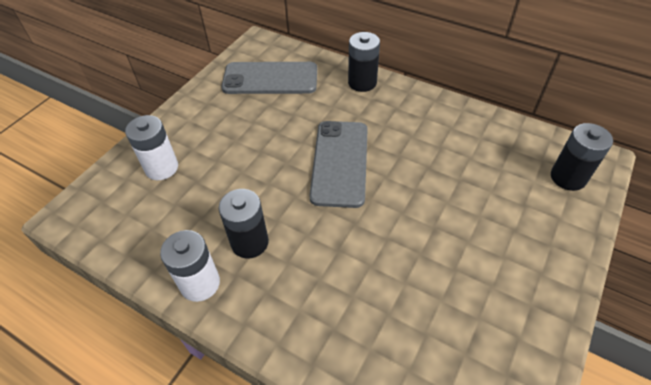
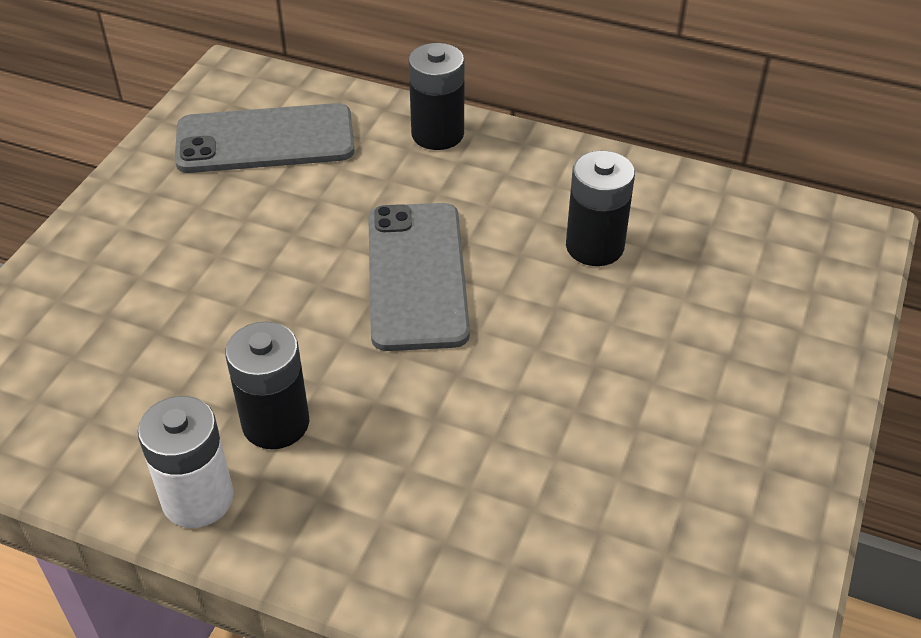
camera: 10 degrees left, 5 degrees down
white battery [125,115,178,180] -> none
black battery [551,123,613,191] -> black battery moved to [566,151,635,266]

